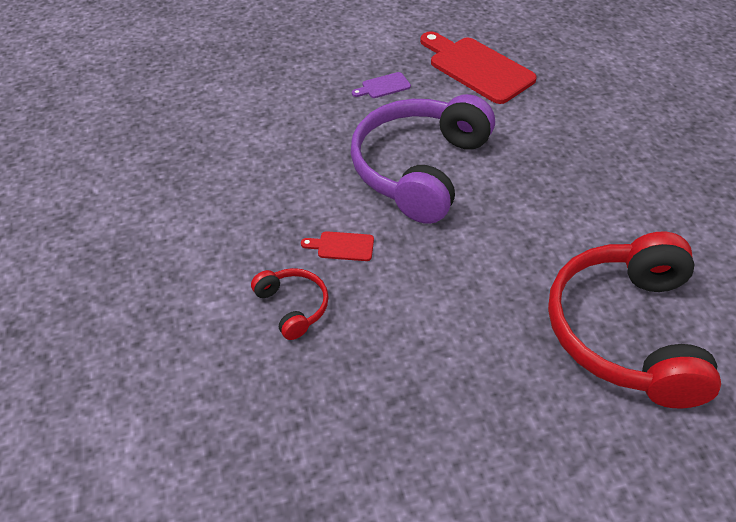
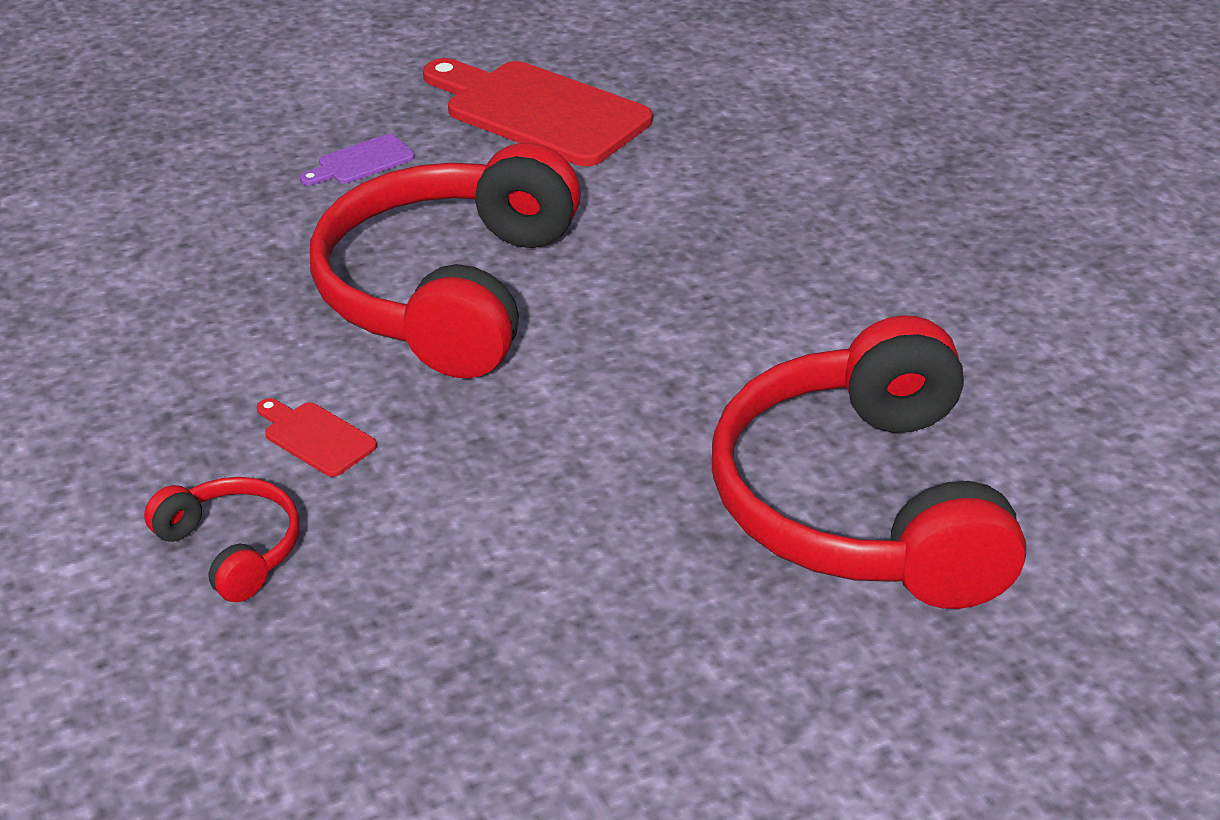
camera: 10 degrees left, 10 degrees down
red cutting board [301,231,374,261] -> red cutting board turned 45 degrees clockwise [257,398,377,477]
purple headphones [351,94,495,224] -> red headphones [310,143,581,378]

